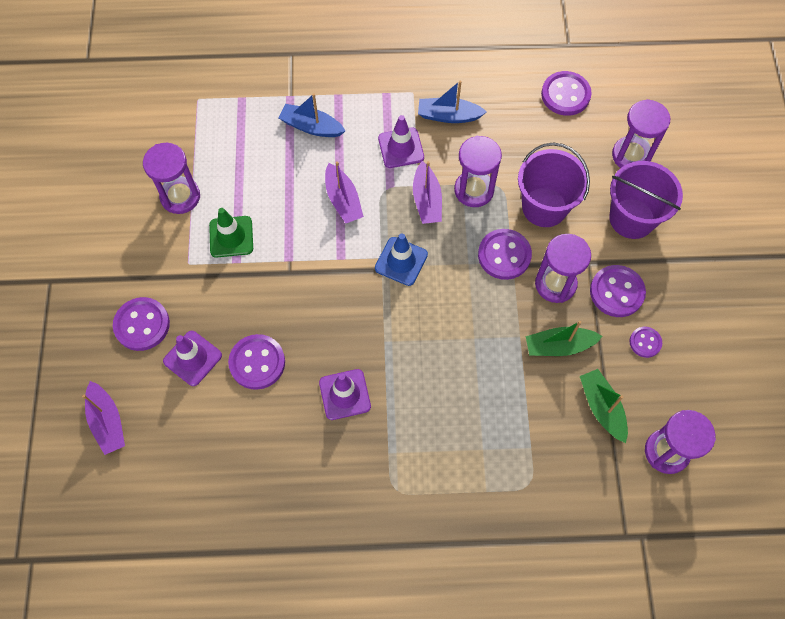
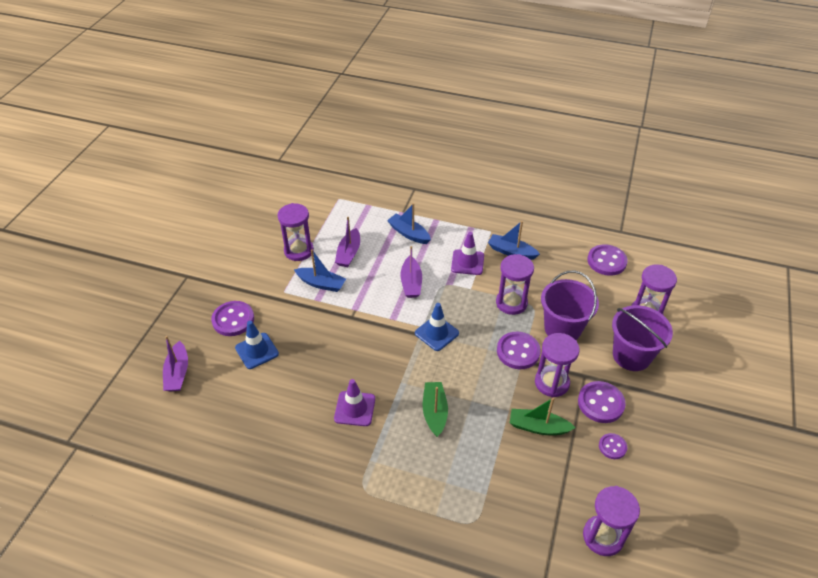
camera: 20 degrees right, 20 degrees down
purple traffic cone [163,331,222,386] -> blue traffic cone [235,321,279,369]
green traffic cone [209,208,253,258] -> blue boat [294,249,346,292]
purple button [228,334,285,390] -> none
purple boat [413,161,442,224] -> purple boat moved to [335,217,360,267]
green boat [580,369,628,443] -> green boat moved to [423,382,448,437]

